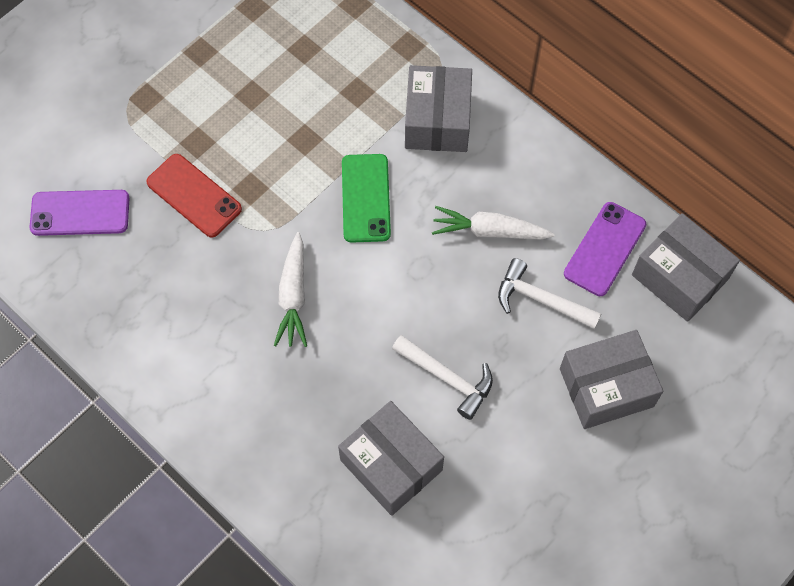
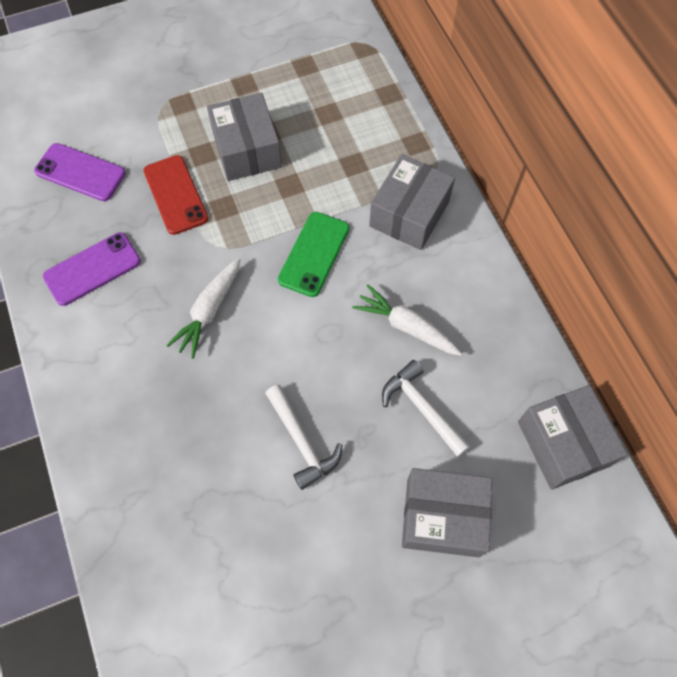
camera: 25 degrees right, 0 degrees up
grey box [338,401,444,516] -> grey box moved to [207,93,282,181]
purple phone [564,202,646,296] -> purple phone moved to [43,232,141,306]

